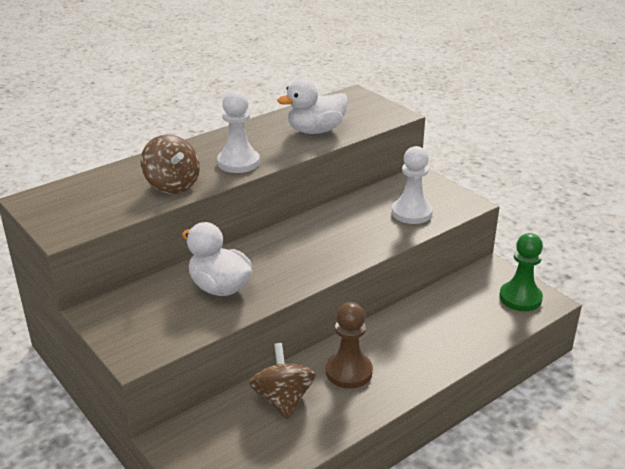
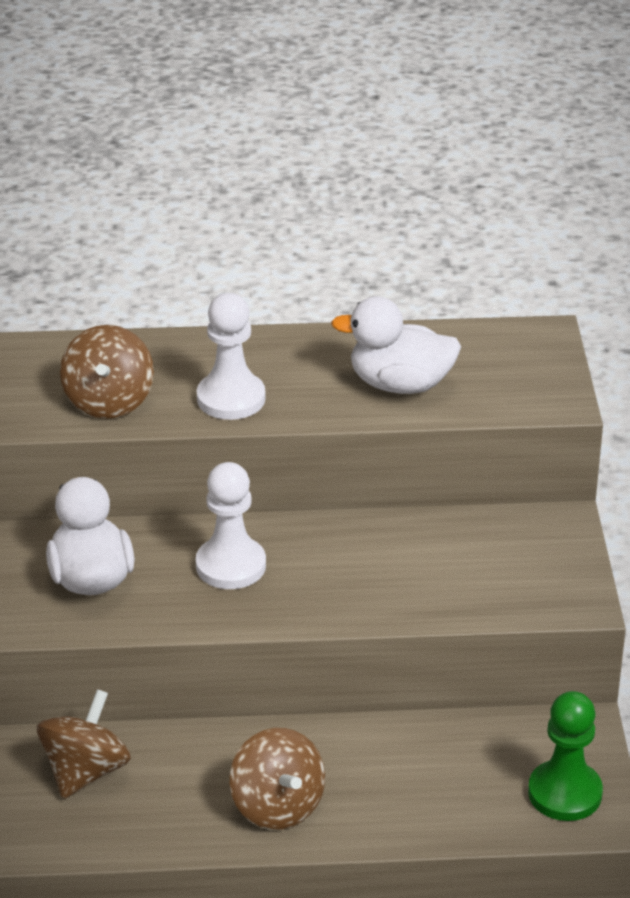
camera: 35 degrees right, 5 degrees up
brown pawn [326,302,373,389] -> none
white pawn [392,146,433,224] -> white pawn moved to [196,462,266,589]
none -> brown spinning top [230,728,325,830]

